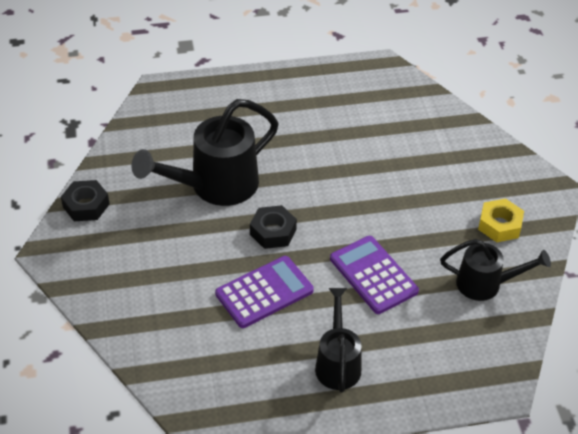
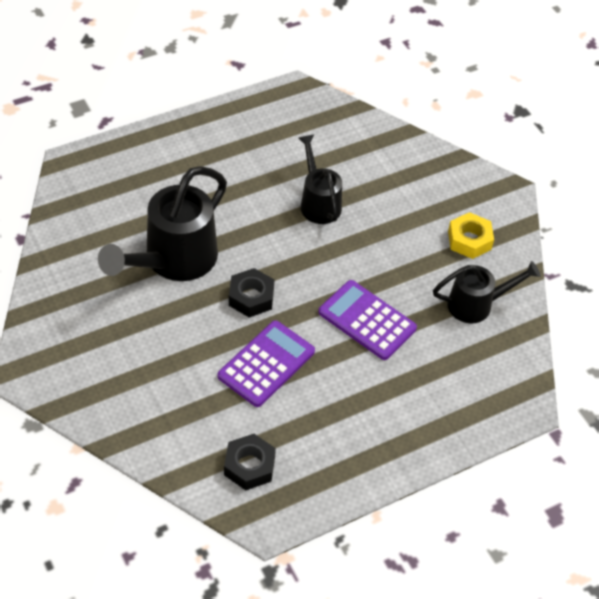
camera: 20 degrees left, 5 degrees up
black nut [61,180,110,221] -> black nut moved to [224,434,276,490]
black watering can [315,288,362,393] -> black watering can moved to [298,134,342,224]

